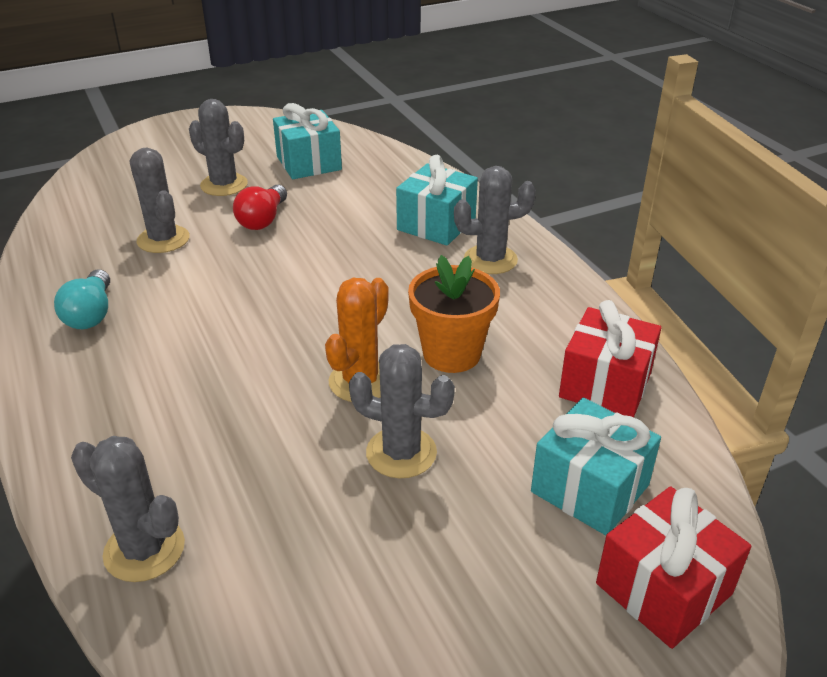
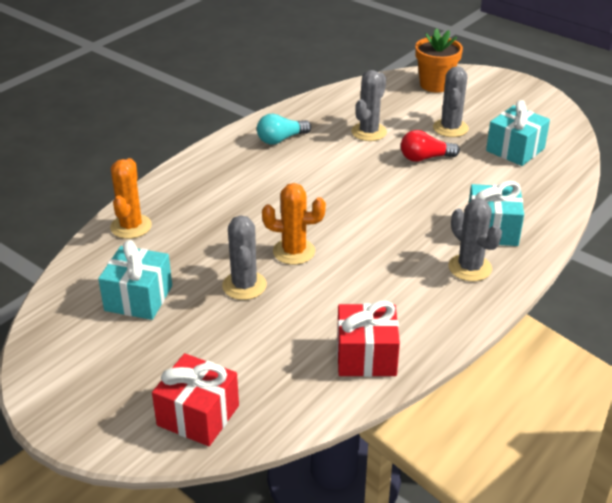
camera: 65 degrees right, 0 degrees up
grey cactus [71,436,185,582] -> orange cactus [110,158,152,239]
orange flower pot [408,255,500,373] -> orange flower pot moved to [415,28,463,93]
turquoise gift [531,398,661,536] -> turquoise gift moved to [98,240,172,320]

